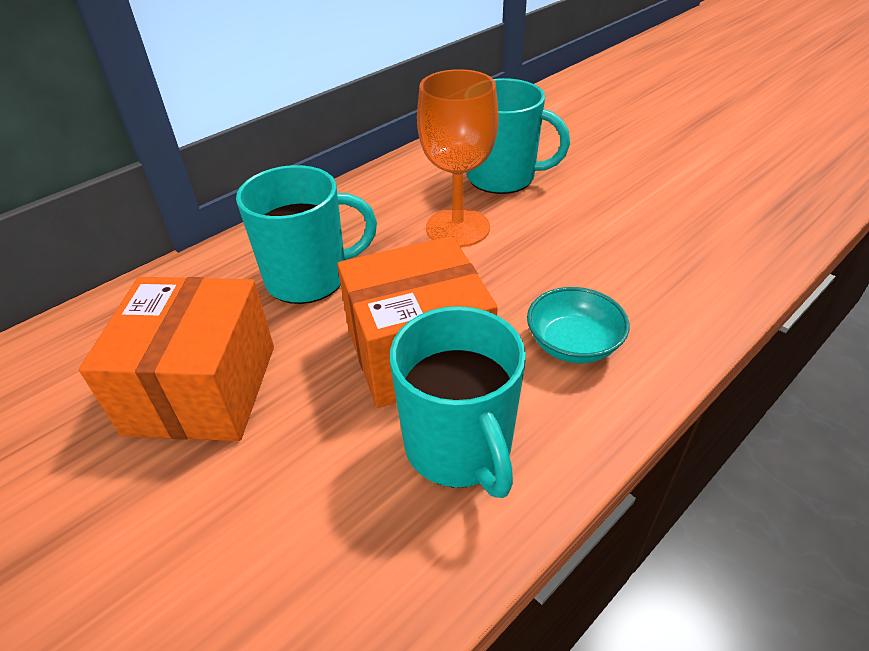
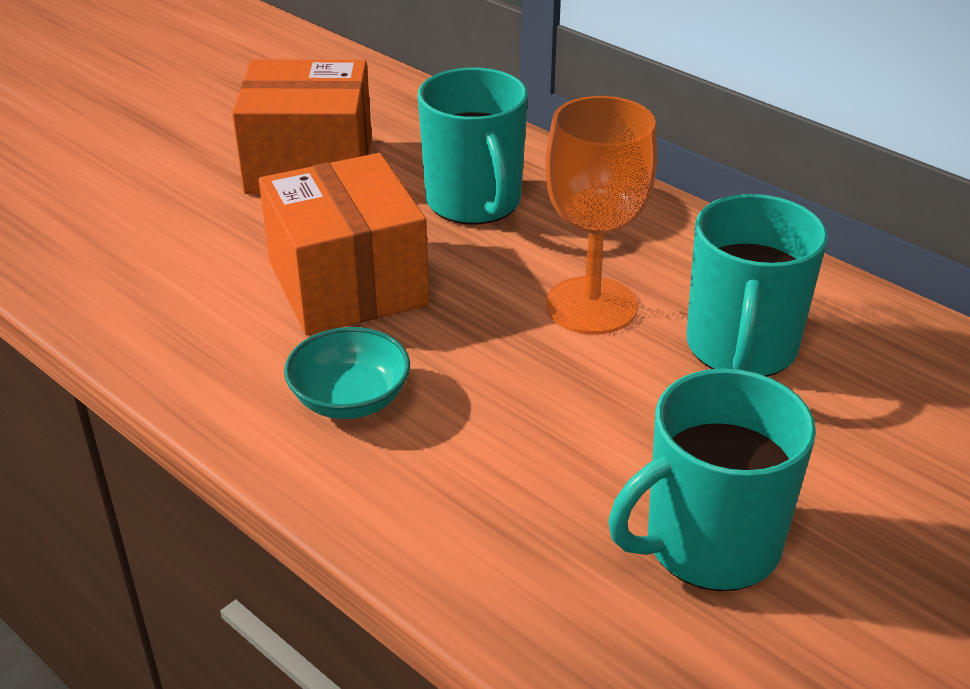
camera: 85 degrees right, 5 degrees down
turquoise mug [390,306,526,498] -> turquoise mug moved to [608,368,816,591]

